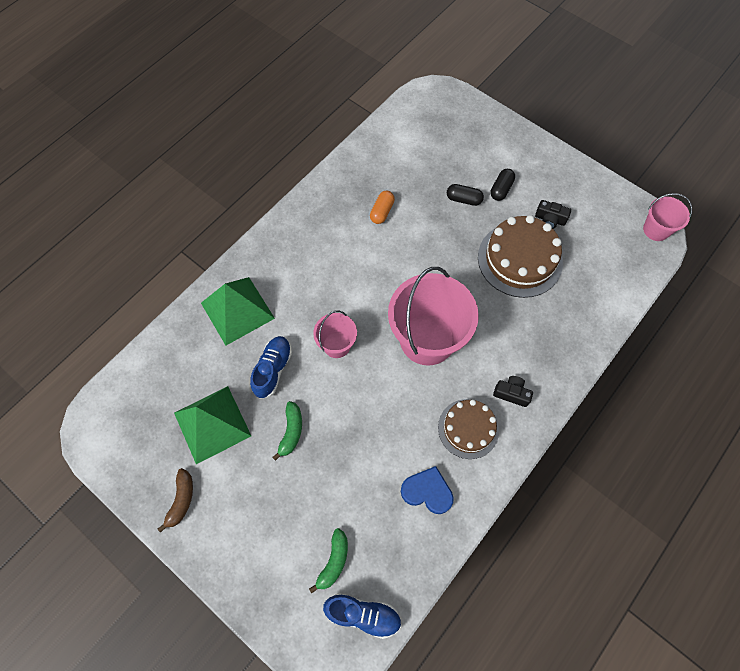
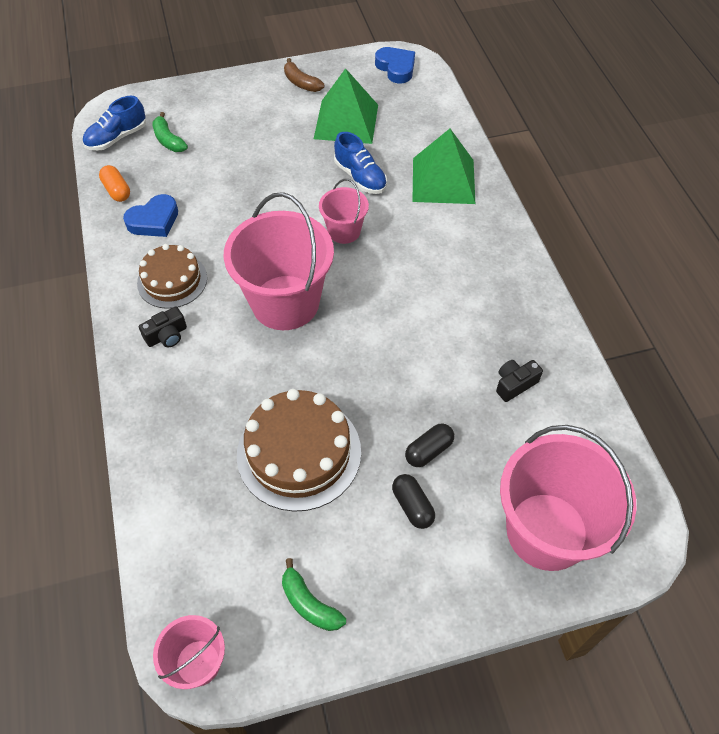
camera: 125 degrees right, 10 degrees down
green banana [272,401,302,461] -> green banana moved to [282,558,346,631]
orange capsule [370,191,395,224] -> orange capsule moved to [99,165,130,202]
black camera [535,200,571,229] -> black camera moved to [496,360,543,402]
none -> blue heart [375,47,415,83]
none -> pink bucket [500,425,637,571]

